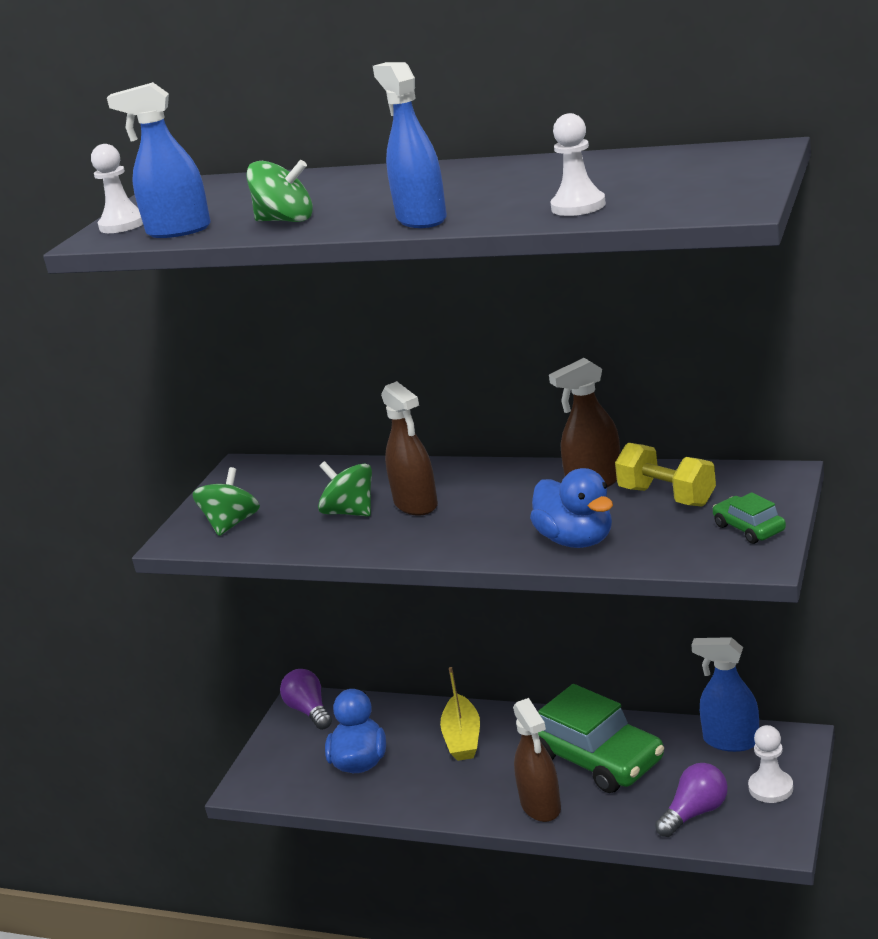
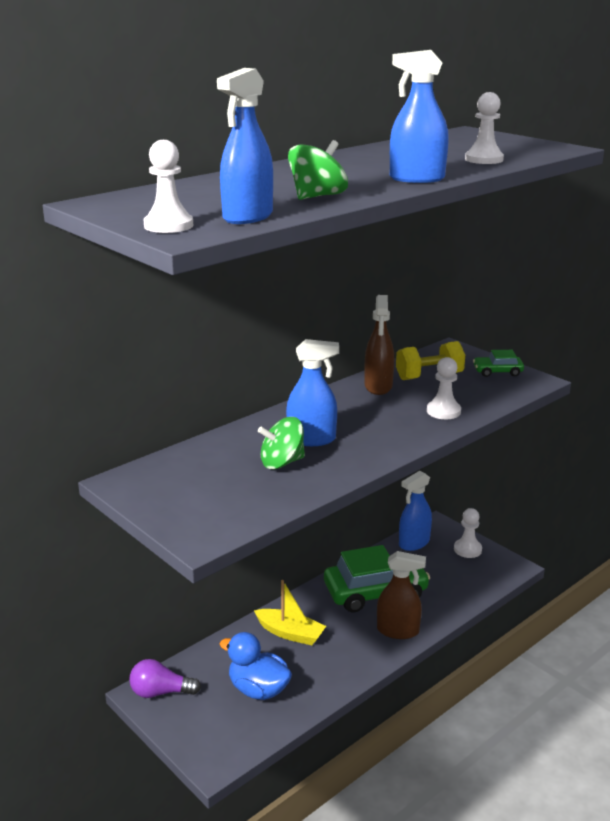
camera: 65 degrees left, 0 degrees up
green spinning top [193,467,260,536] -> none
brown spray bottle [381,381,438,516] -> blue spray bottle [286,339,339,446]
blue duck [530,468,613,548] -> white pawn [427,357,461,419]
purple light bulb [655,763,728,837] -> none

